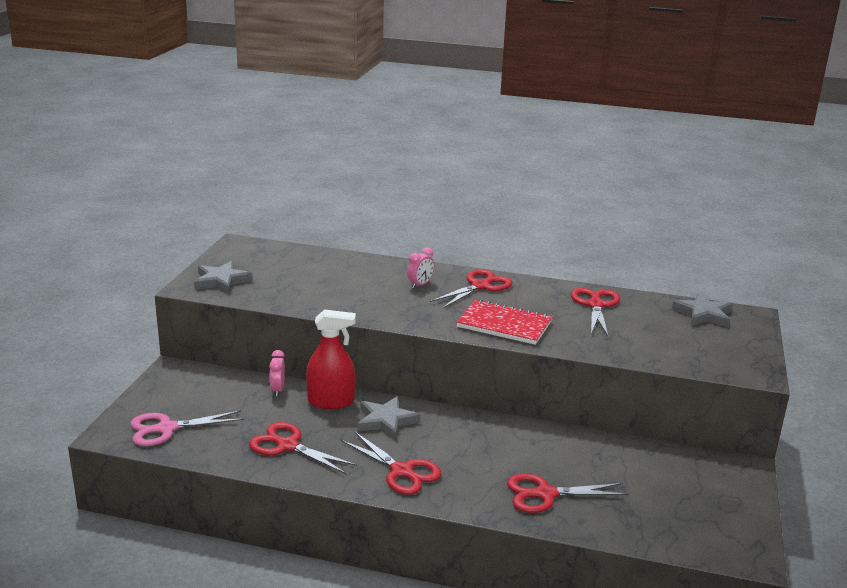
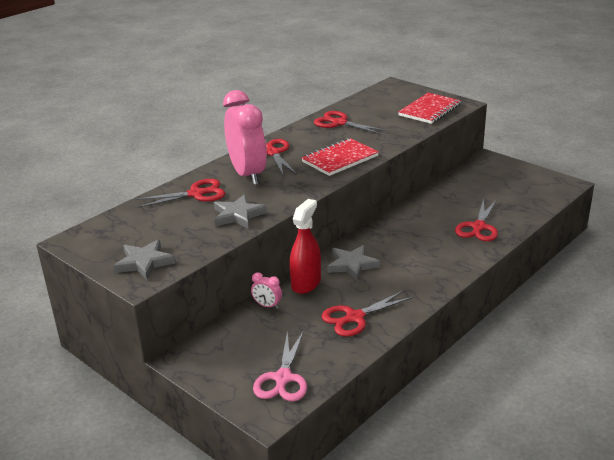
camera: 60 degrees left, 5 degrees up
red scissors [341,432,442,495] -> red scissors moved to [135,179,225,208]
pink clock [407,248,434,289] -> pink clock [223,90,267,185], size x2.49
grey star [672,293,733,328] -> grey star moved to [214,194,267,229]
none -> red notebook [398,93,461,124]

